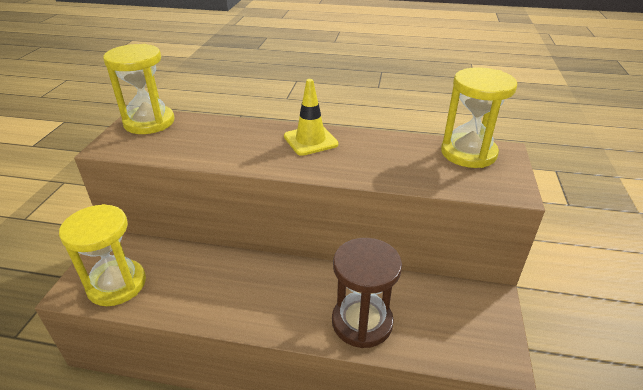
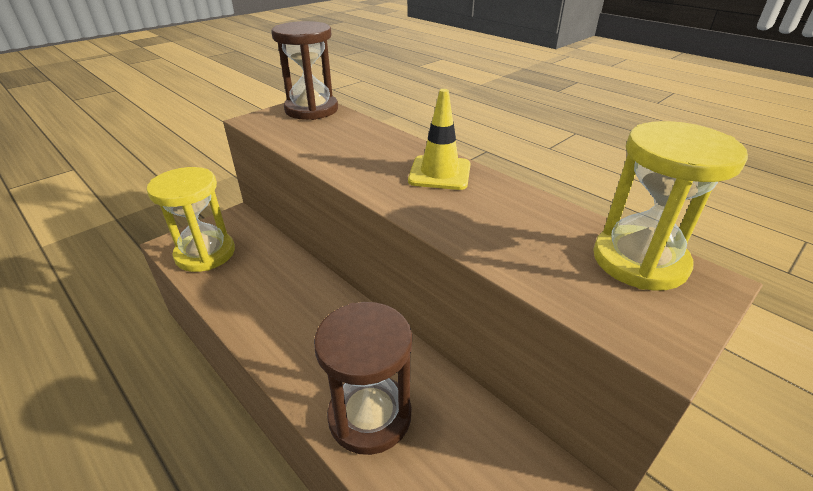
camera: 35 degrees right, 0 degrees up
yellow hourglass [103,44,175,134] -> brown hourglass [271,21,338,120]

